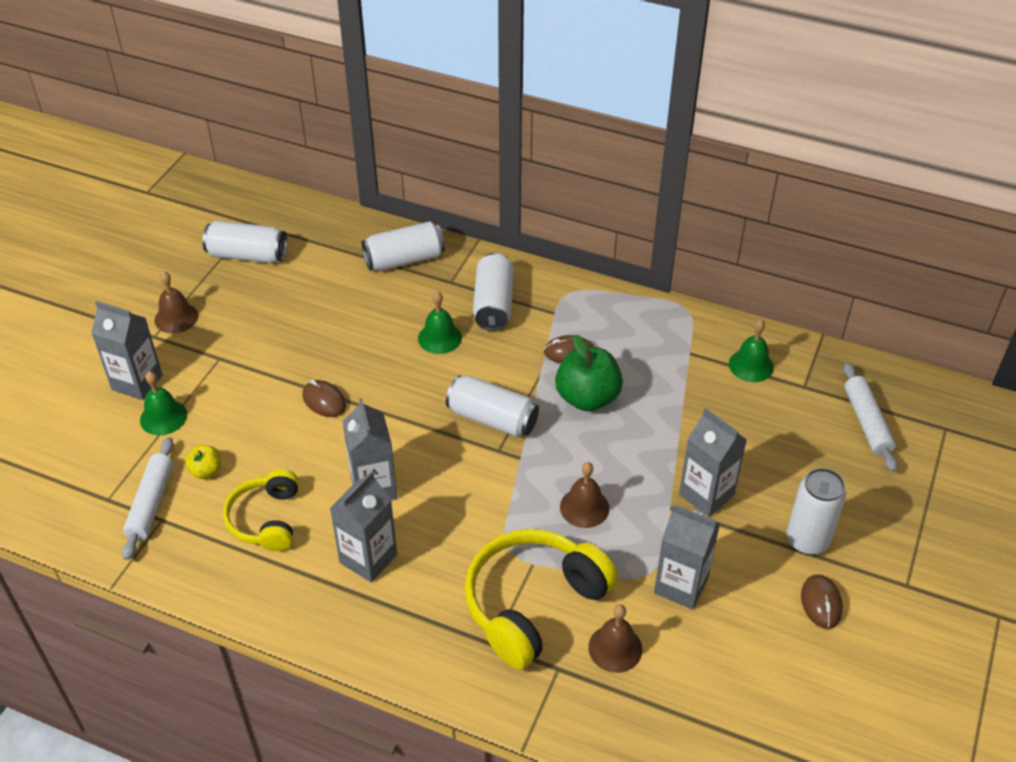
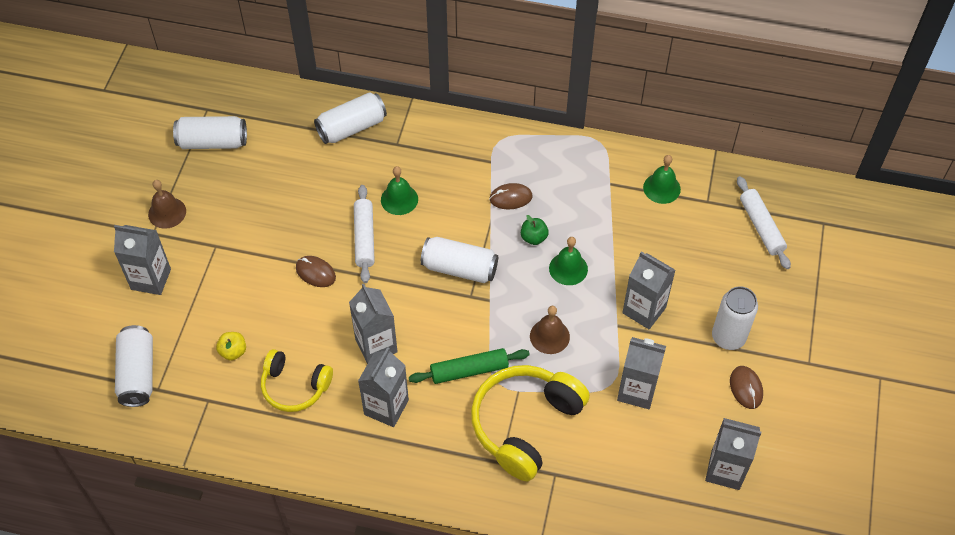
camera: 10 degrees left, 10 degrees up
white rolling pin [122,437,174,560] -> white rolling pin moved to [354,185,375,283]
green bell [140,371,187,435] -> green bell moved to [549,237,588,285]
yellow headphones [223,469,299,551] -> yellow headphones turned 60 degrees counterclockwise [261,349,333,412]
white can [473,253,514,331] -> white can moved to [115,325,153,407]
green apple [555,335,623,411] -> green apple [521,215,549,245], size x0.51
brown bell [588,605,642,673] -> none
none -> green rolling pin [409,348,530,384]
none -> grey carton [705,418,761,490]

